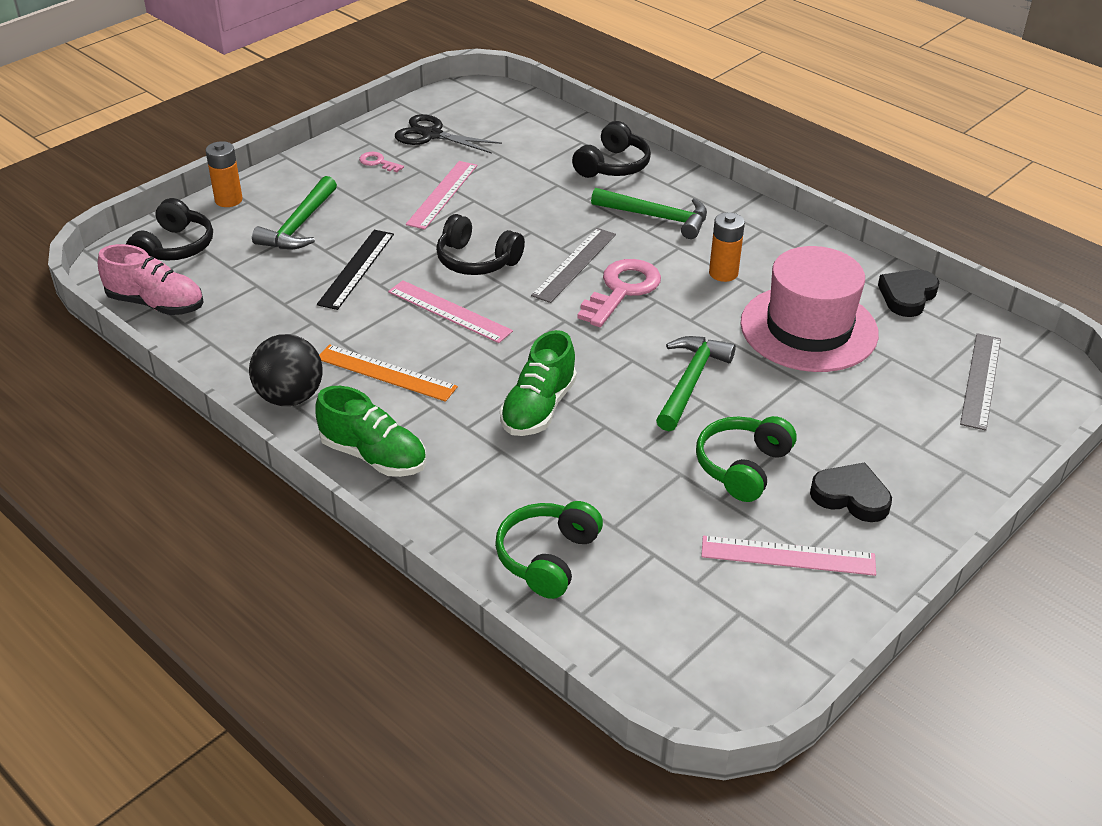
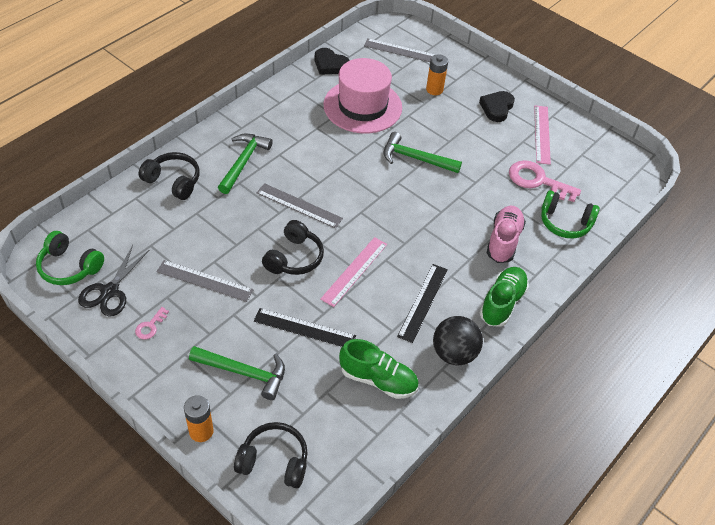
camera: 95 degrees left, 10 degrees up
pink shoe [98,244,204,315] -> pink shoe moved to [487,206,526,263]
orange ruler [319,344,458,402] -> black ruler [397,264,448,343]
pink ruler [406,161,477,230] -> grey ruler [156,260,254,302]
green shoe [500,330,577,436] -> green shoe moved to [339,339,419,399]
pink key [577,259,661,327] -> pink key moved to [509,160,581,202]
green headphones [696,416,796,502] -> green headphones moved to [36,231,104,285]
orange battery [709,212,745,282] -> orange battery moved to [426,54,448,95]

